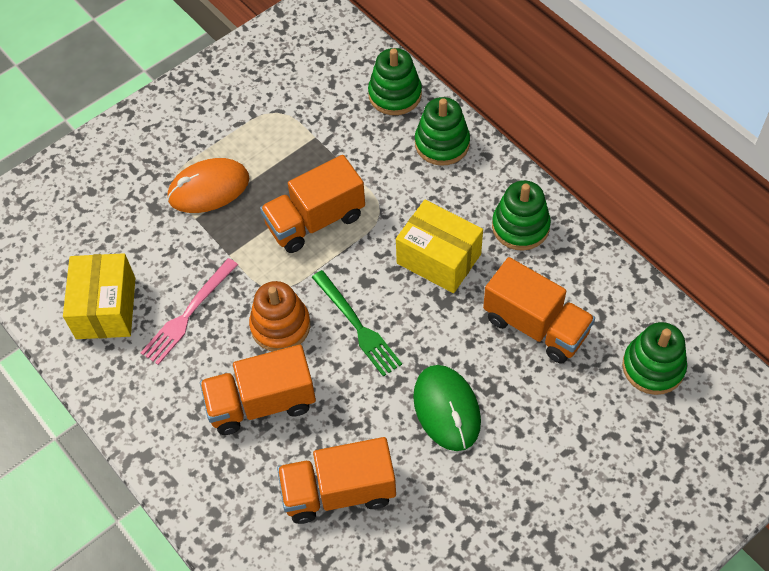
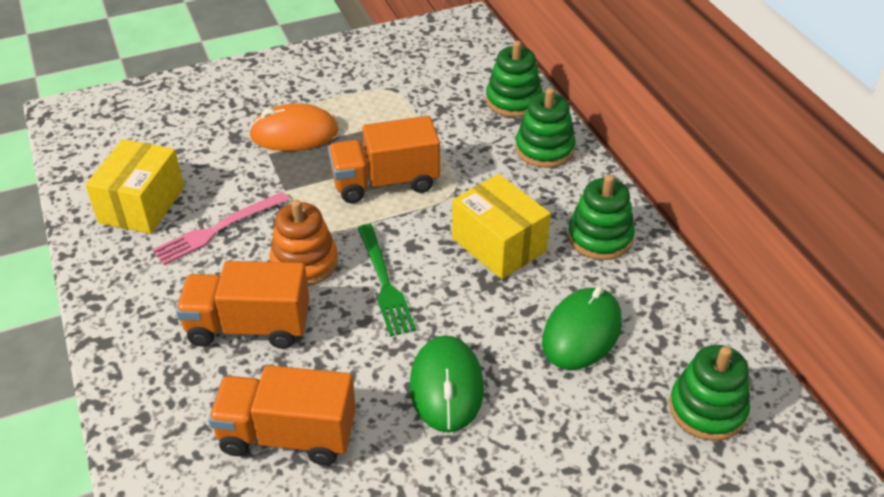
camera: 15 degrees right, 15 degrees down
orange truck [483,257,595,364] -> green mouse [542,286,622,370]

